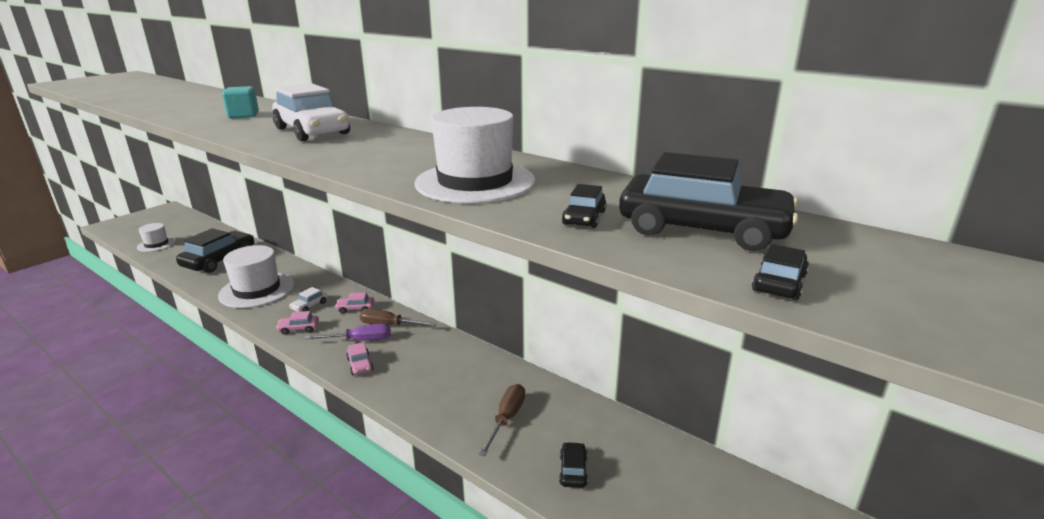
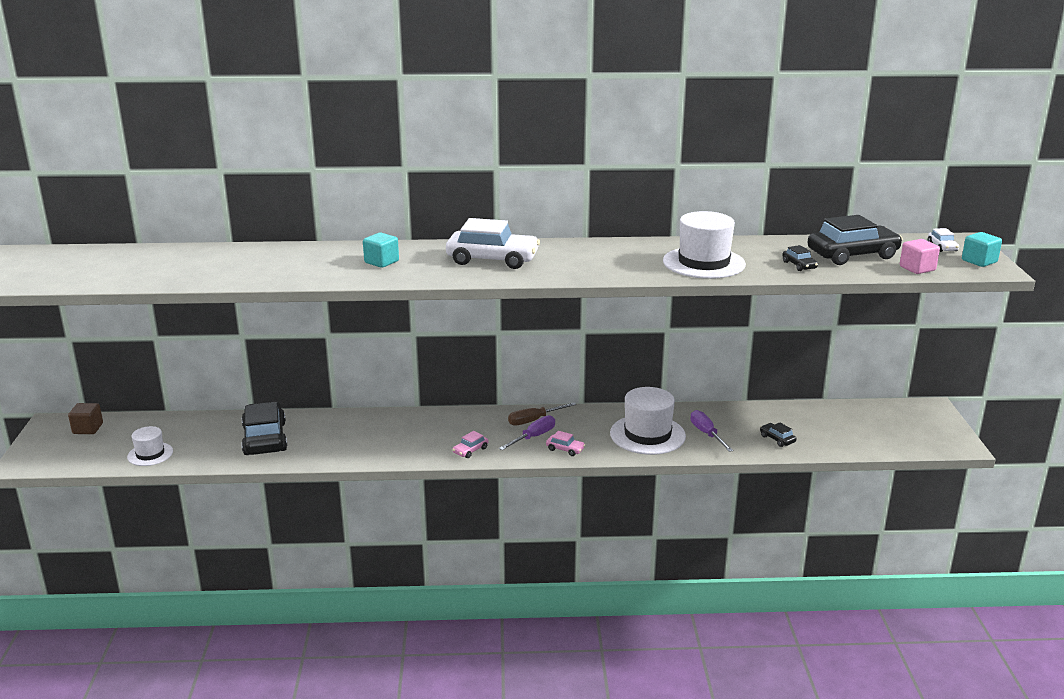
camera: 40 degrees left, 0 degrees up
white hat [218,245,294,308] -> white hat moved to [610,387,686,455]
white car [289,287,327,312] -> white car moved to [928,228,959,252]
pink car [335,292,374,314] -> none
brown screwdriver [479,384,525,456] -> purple screwdriver [690,410,734,452]
black car [752,244,809,300] -> pink cube [900,239,940,274]
none -> brown cube [68,403,103,434]
none -> turquoise cube [962,232,1002,267]

